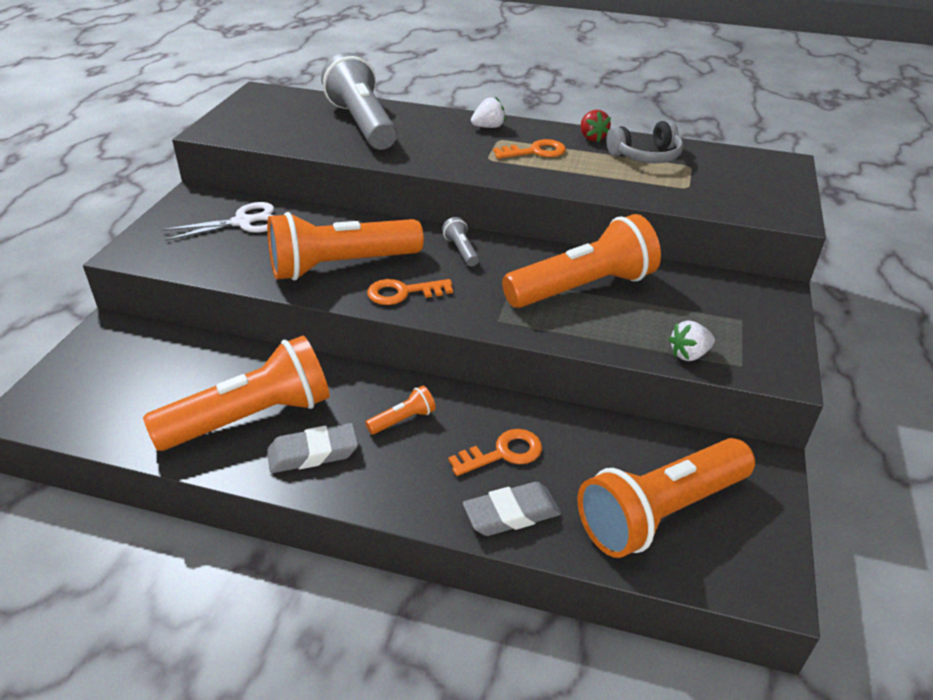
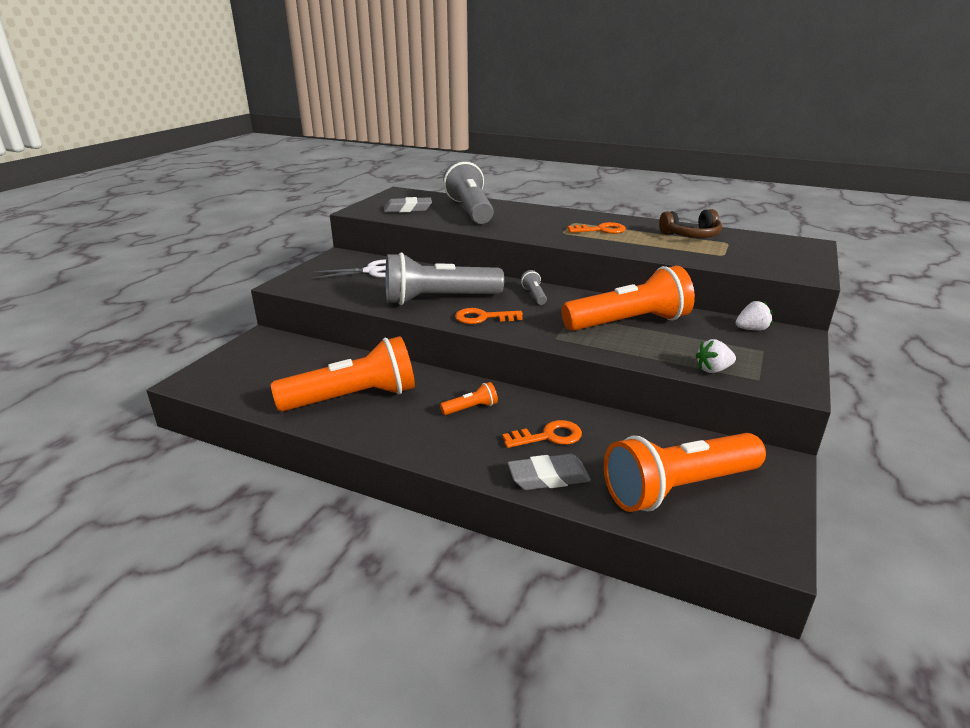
camera: 10 degrees right, 10 degrees down
orange flashlight [267,212,424,280] -> grey flashlight [386,253,504,305]
grey eraser [267,423,358,473] -> grey eraser moved to [384,197,432,213]
white strawberry [471,97,506,128] -> white strawberry moved to [735,301,773,331]
red strawberry [581,110,611,142] -> none
grey headphones [606,120,683,163] -> brown headphones [659,209,722,238]

